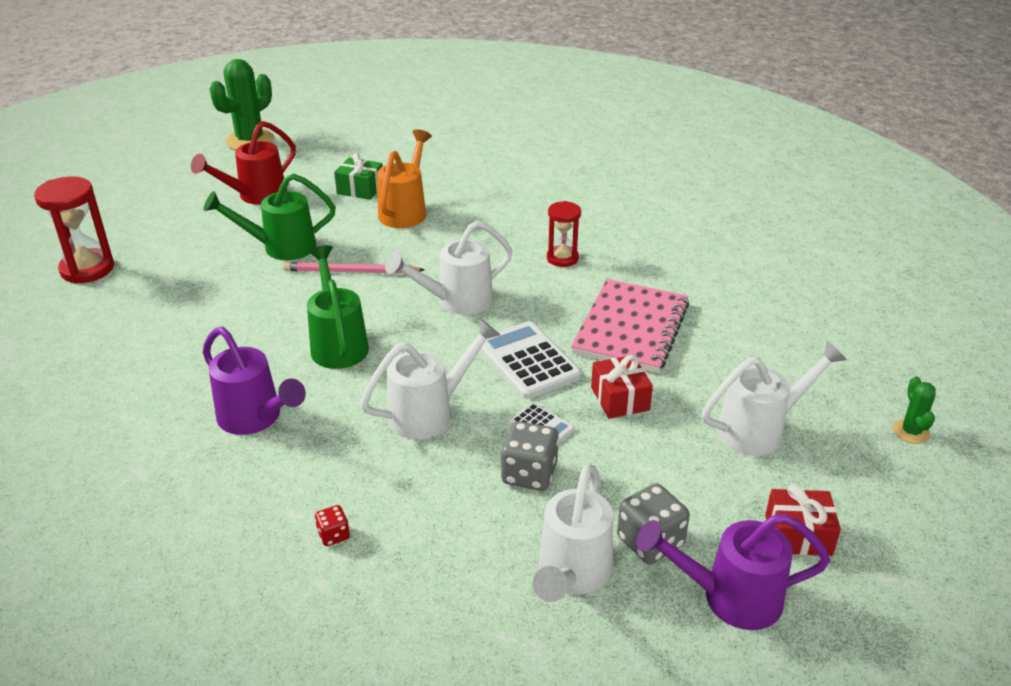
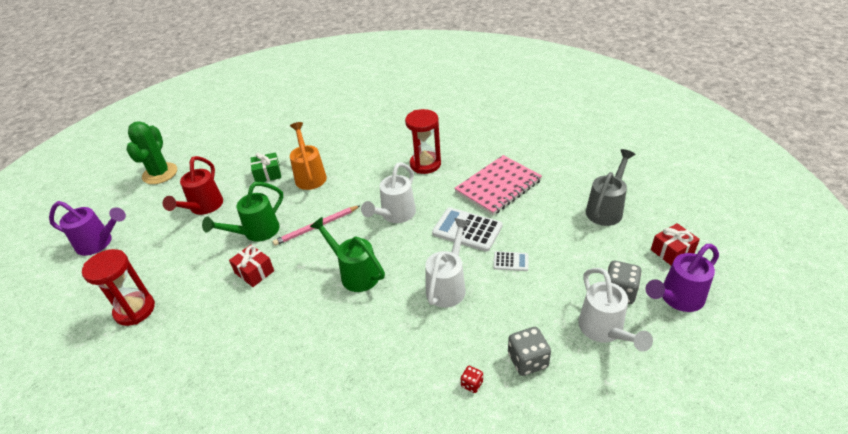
camera: 30 degrees left, 5 degrees up
purple watering can [203,327,306,435] -> purple watering can moved to [49,201,126,256]
grey dice [501,421,559,491] -> grey dice moved to [508,327,551,376]
red hourglass [547,201,581,267] -> red hourglass [405,109,441,174], size x1.58
pink notebook [571,279,689,373] -> pink notebook turned 60 degrees clockwise [454,155,542,215]
red gift [591,355,653,419] -> red gift moved to [229,245,274,287]
white watering can [702,341,847,456] -> grey watering can [586,149,635,226]
green cactus [893,377,936,444] -> none

